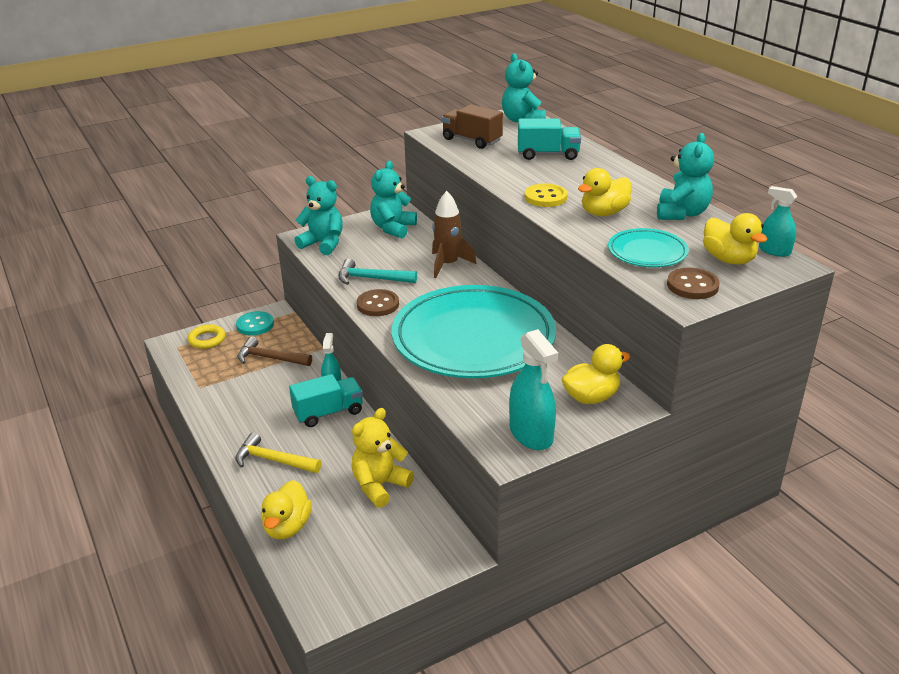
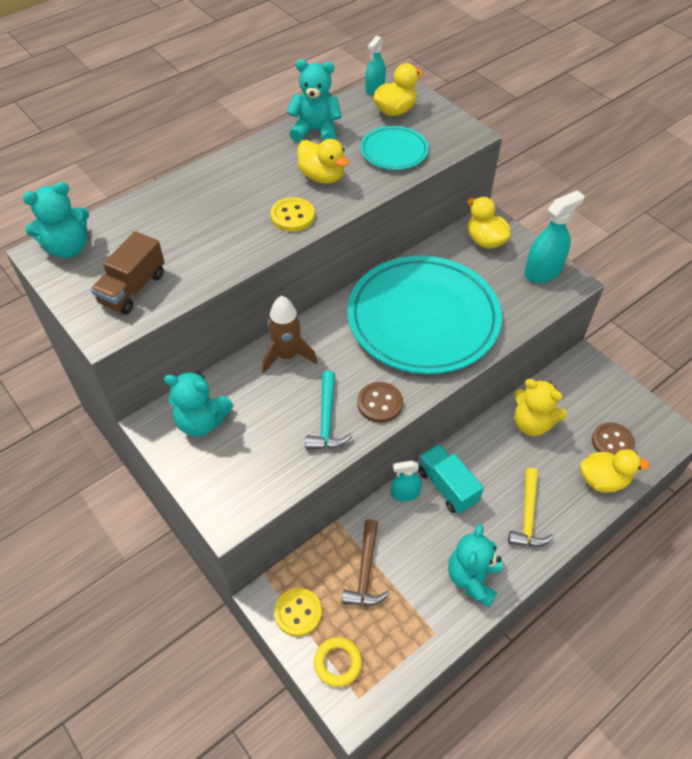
camera: 100 degrees left, 20 degrees up
turquoise button [236,311,274,336] -> yellow button [274,588,322,637]
turquoise teddy bear [294,176,343,255] -> turquoise teddy bear moved to [448,524,502,607]
turquoise truck [518,119,581,160] -> none
brown button [667,268,720,299] -> brown button moved to [592,422,635,455]

